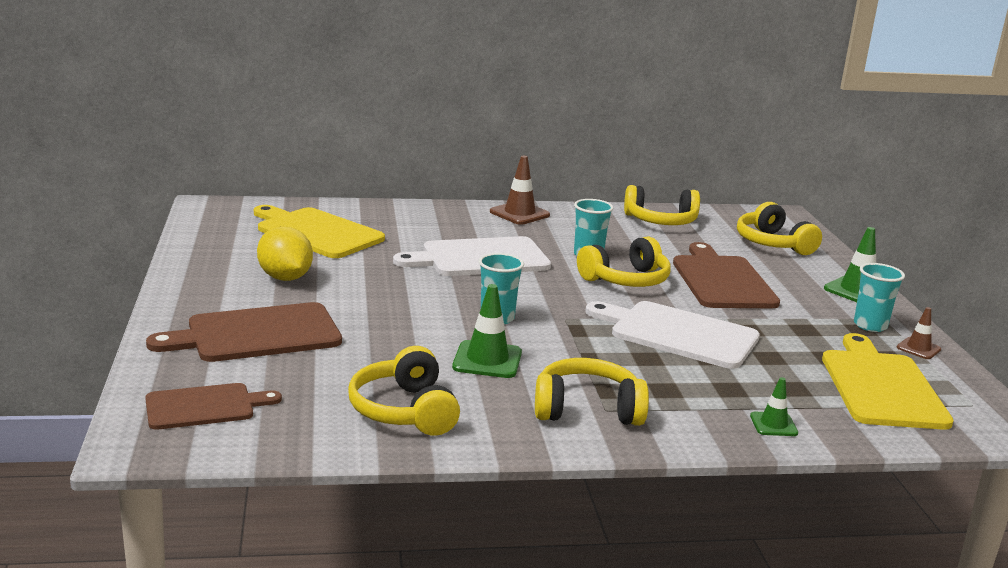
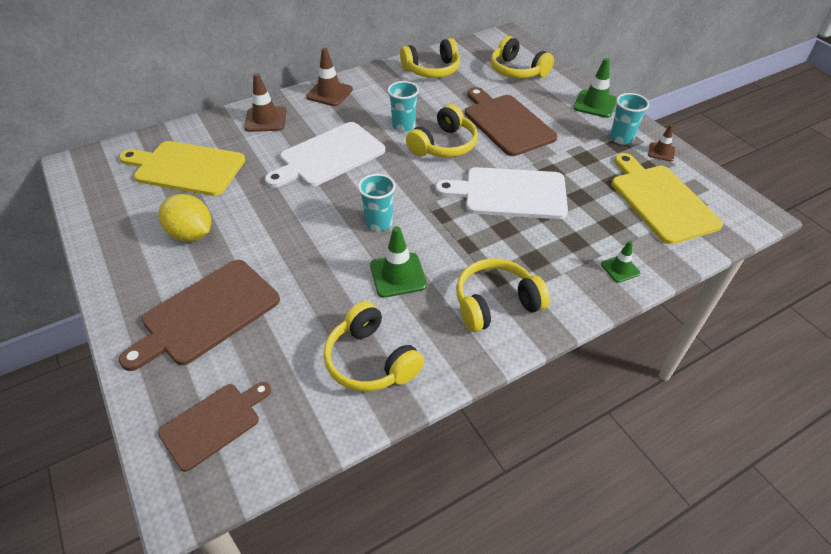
camera: 20 degrees left, 25 degrees up
none -> brown traffic cone [244,73,286,132]

